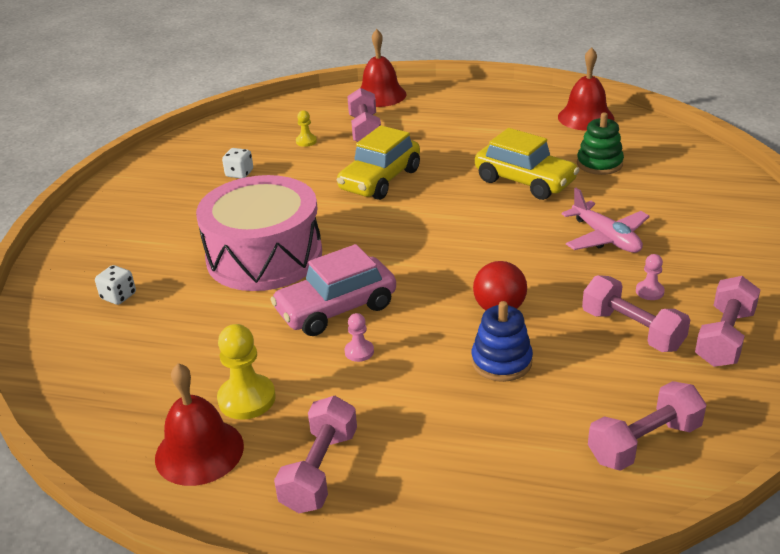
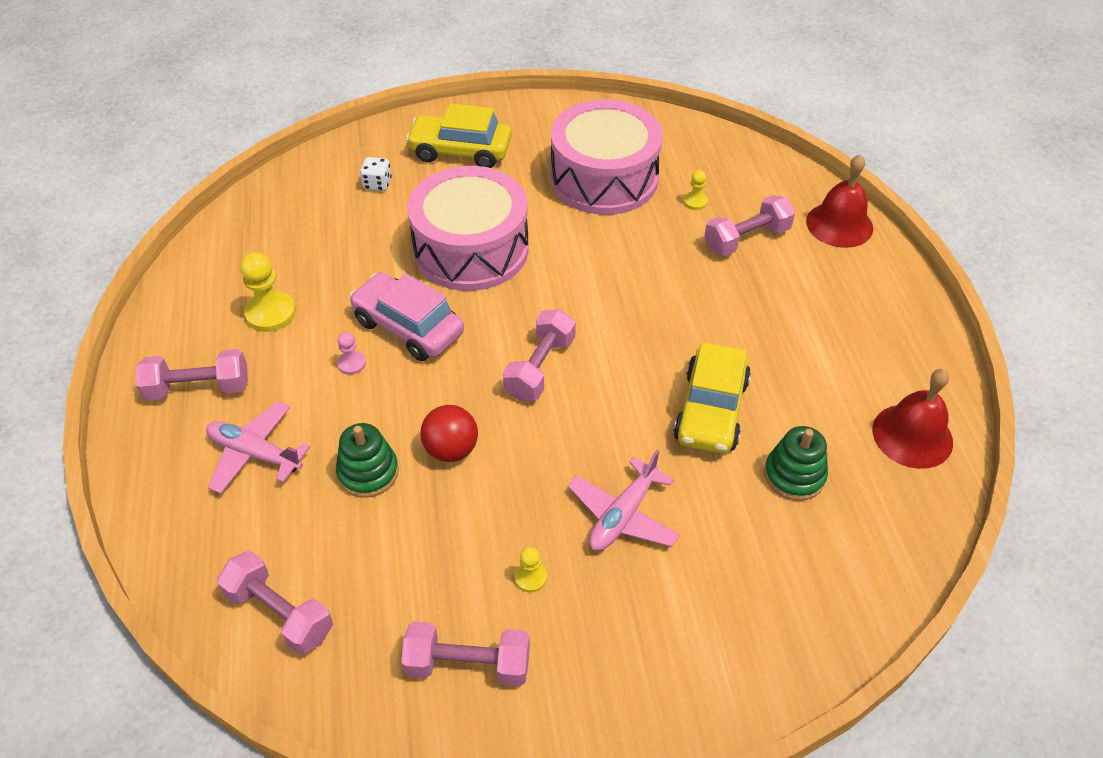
camera: 65 degrees right, 15 degrees up
red bell [155,363,244,486] -> none
white dice [222,148,253,179] -> pink drum [551,100,663,215]
yellow car [337,125,420,200] -> yellow car moved to [406,103,512,168]
blue stacking toy [471,301,533,382] -> green stacking toy [336,423,399,498]
pink dumbbell [582,275,690,352] -> pink dumbbell moved to [503,309,576,401]
pink pawn [636,254,665,300] -> yellow pawn [514,547,547,593]
none -> pink plane [206,401,310,494]

